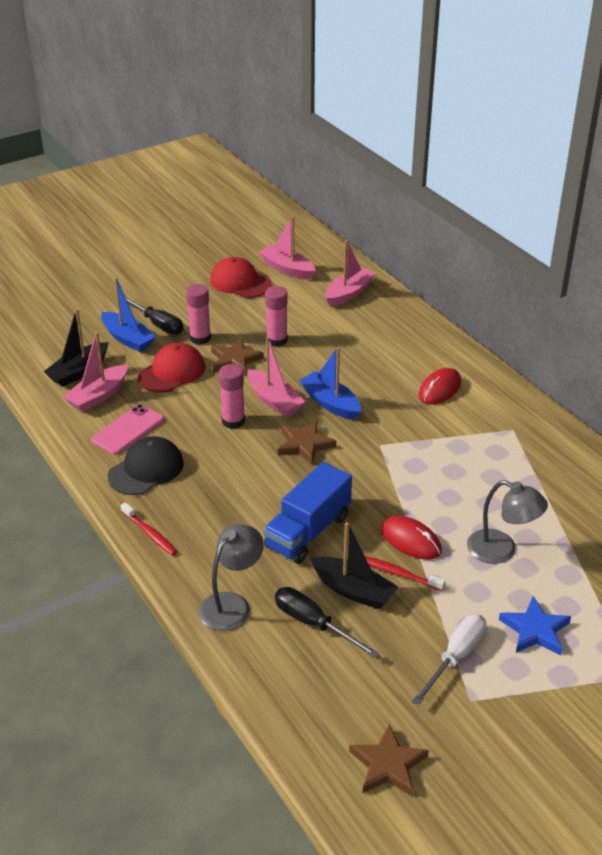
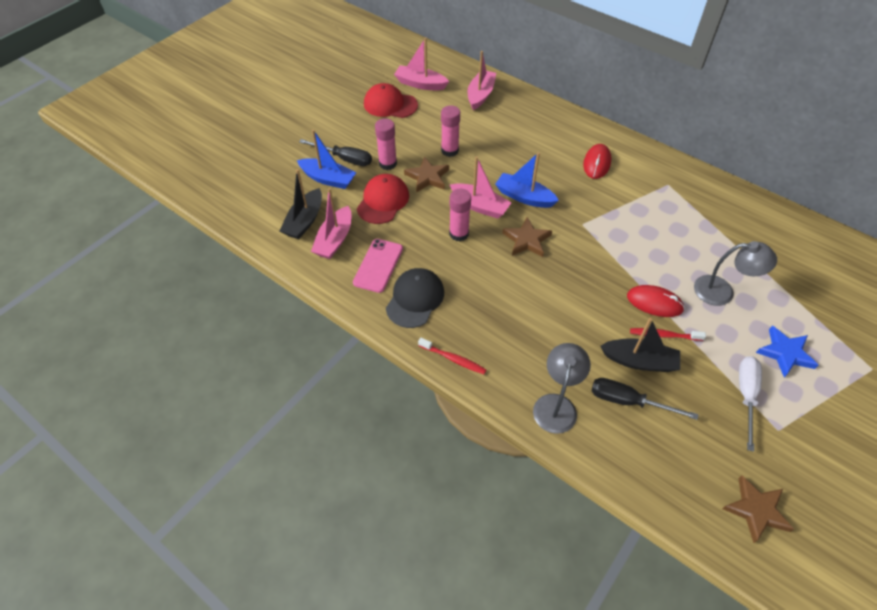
camera: 20 degrees left, 15 degrees up
blue truck [263,462,352,564] -> none

